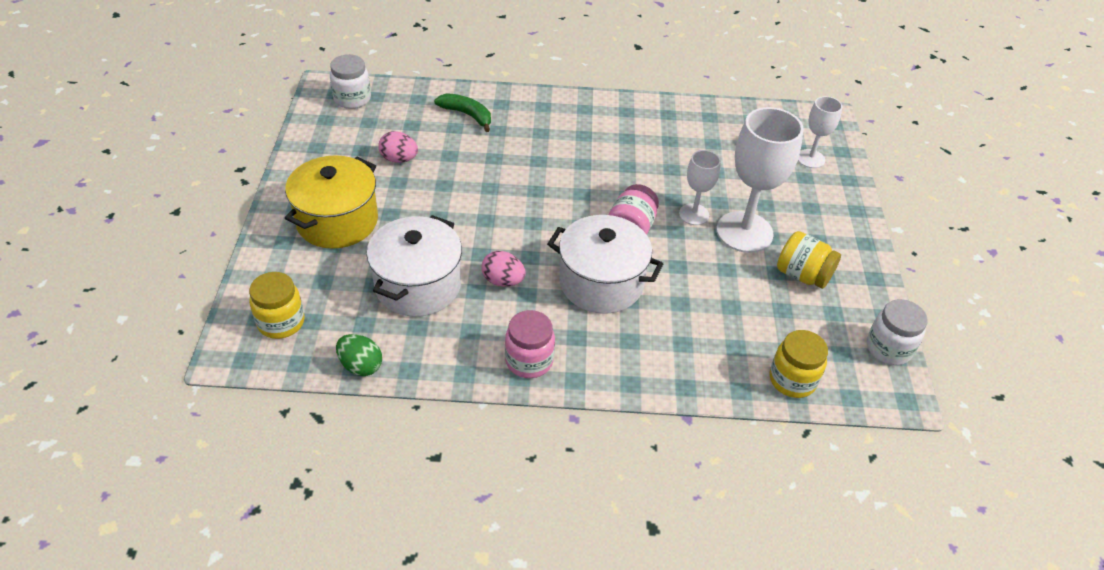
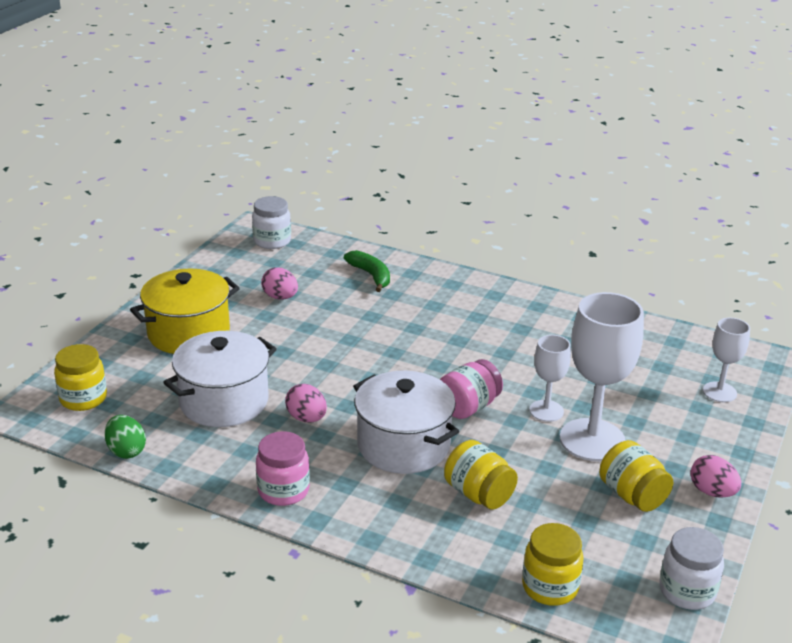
camera: 25 degrees right, 15 degrees down
none -> yellow jar [444,440,518,509]
none -> pink egg [690,455,741,498]

